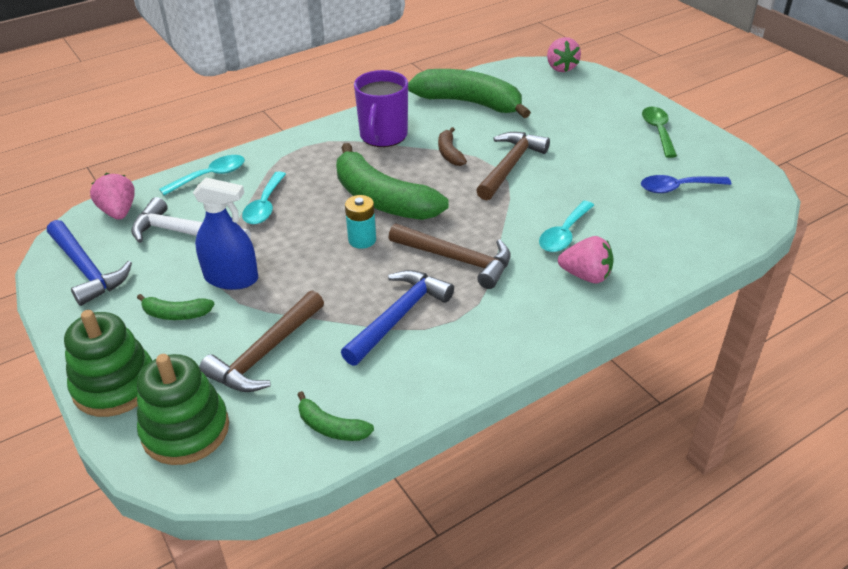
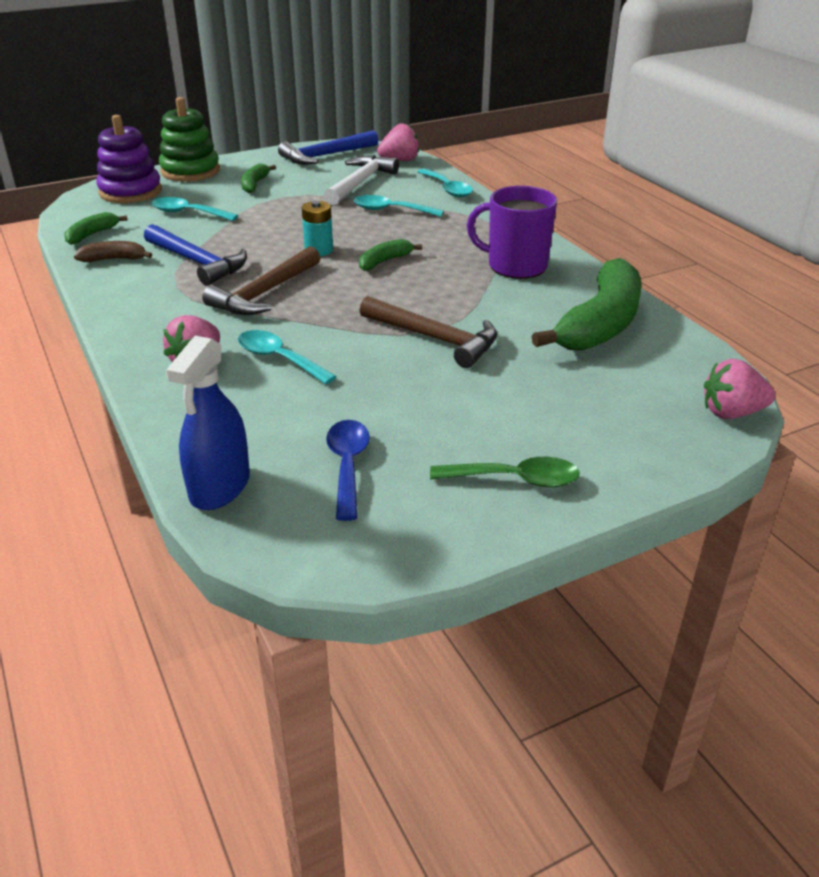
camera: 95 degrees right, 5 degrees down
green stacking toy [137,354,229,465] -> purple stacking toy [96,115,162,203]
blue spray bottle [193,178,258,290] -> blue spray bottle moved to [166,336,250,510]
brown hammer [199,290,324,392] -> turquoise spoon [152,197,239,221]
green banana [336,143,449,220] -> green banana [359,239,422,271], size x0.46
brown banana [438,127,467,166] -> brown banana moved to [74,241,153,262]

